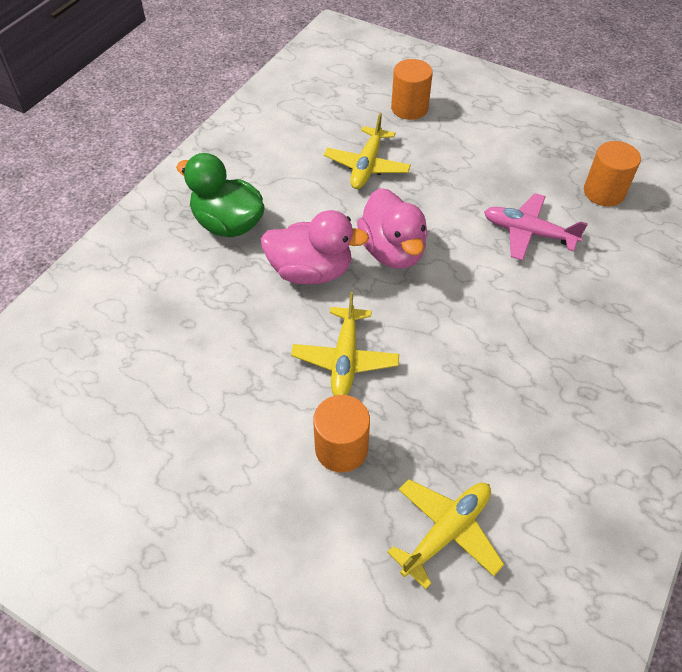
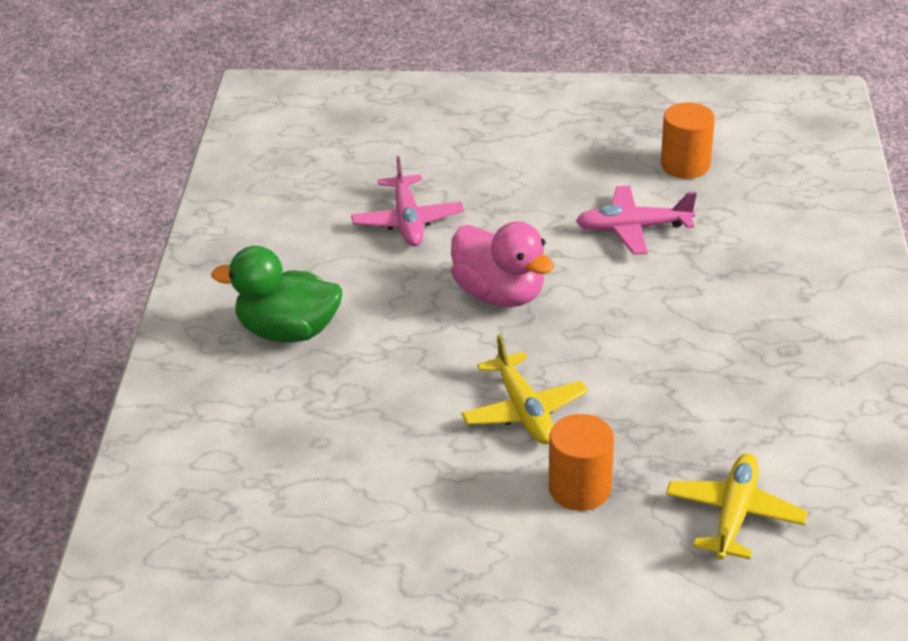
camera: 25 degrees left, 15 degrees down
pink duck [261,210,369,284] -> none
yellow plane [324,113,411,189] -> pink plane [351,156,464,246]
orange cylinder [391,59,433,120] -> none

